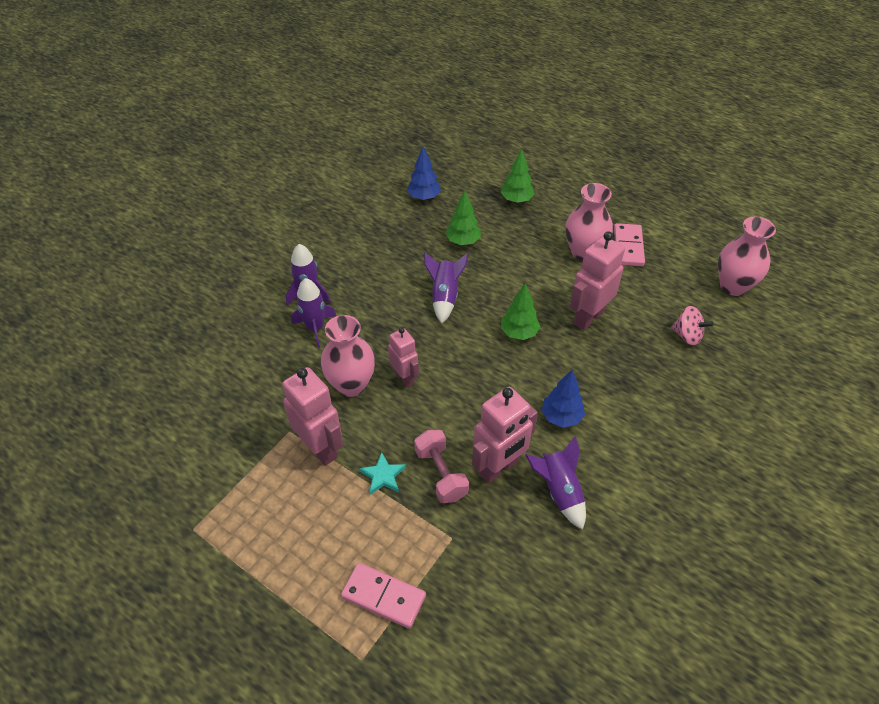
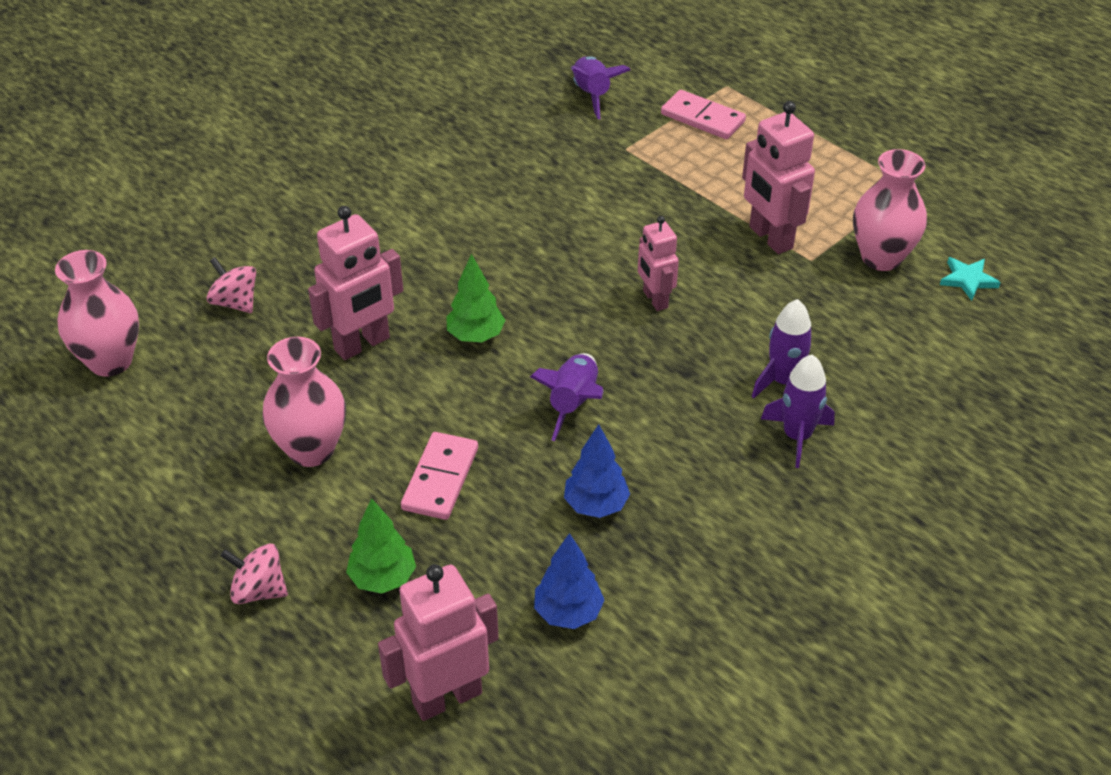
camera: 170 degrees left, 5 degrees down
pink vase [321,315,375,397] -> pink vase moved to [853,149,927,271]
turquoise star [359,452,406,494] -> turquoise star moved to [940,257,1001,301]
pink dumbbell [414,430,469,503] -> none
green tree [445,191,481,245] -> none
pink robot [472,387,538,483] -> pink robot moved to [378,564,499,721]
purple rocket [525,436,586,530] -> purple rocket moved to [571,56,631,119]
blue tree [541,370,585,428] -> blue tree moved to [564,424,630,518]
pink domino [614,223,645,266] -> pink domino moved to [401,432,478,520]
none -> pink spinning top [220,544,288,604]

